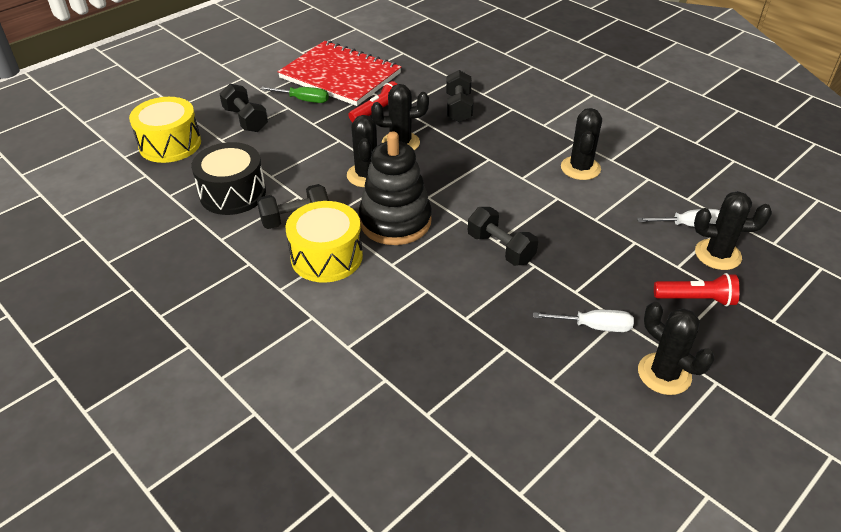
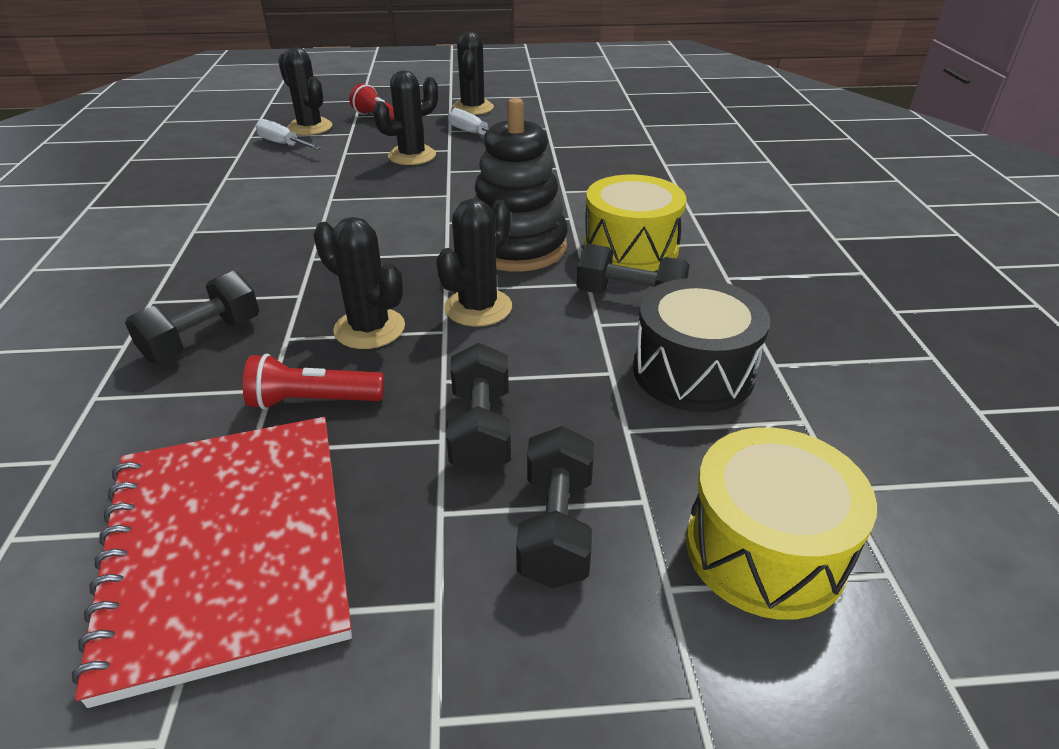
camera: 140 degrees left, 5 degrees down
green screwdriver [261,87,329,103] -> none
black dumbbell [468,207,538,266] -> black dumbbell moved to [446,343,511,475]
black cactus [561,108,602,180] -> black cactus moved to [373,70,438,165]

